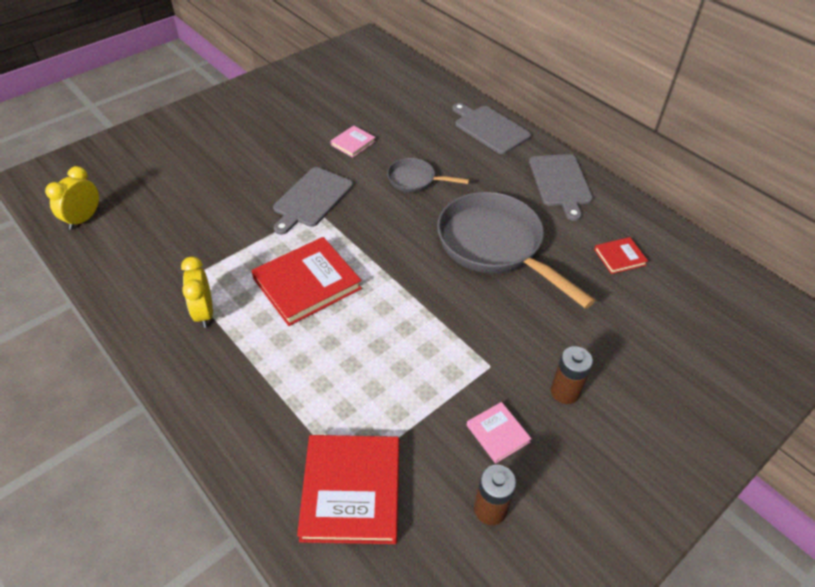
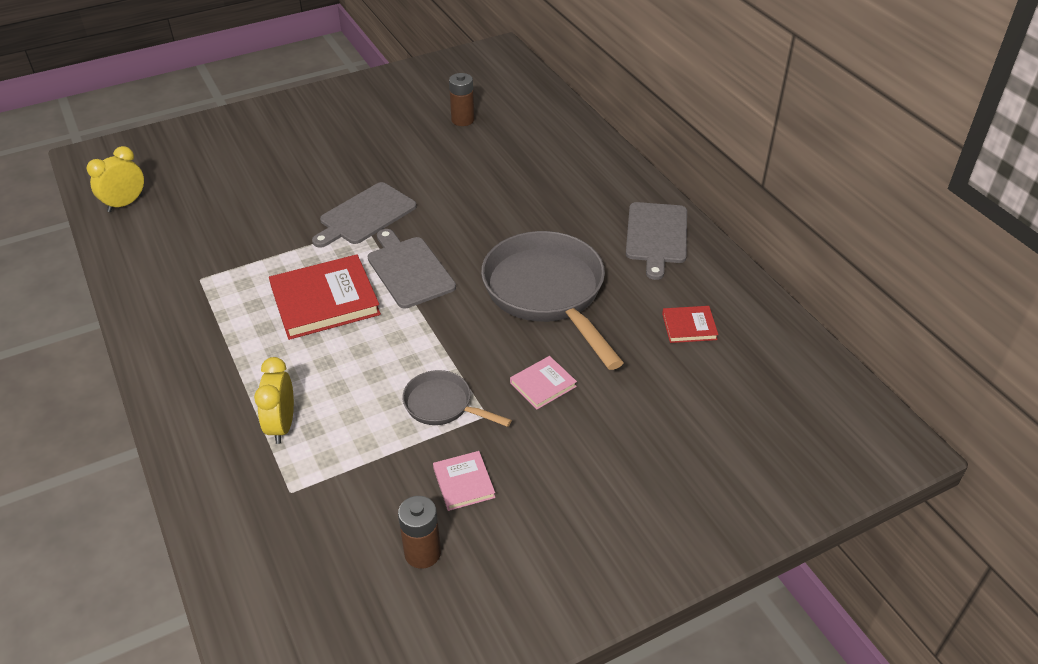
camera: 15 degrees right, 5 degrees down
yellow clock [181,257,213,328] -> yellow clock moved to [254,357,294,444]
red book [297,435,399,544] -> none
pink book [330,125,376,158] -> pink book moved to [510,356,577,409]
grey pan [387,158,469,193] -> grey pan moved to [402,370,512,427]
grey cutting board [452,103,531,154] -> grey cutting board moved to [367,229,456,309]
brown battery [551,346,593,404] -> brown battery moved to [449,73,475,126]

